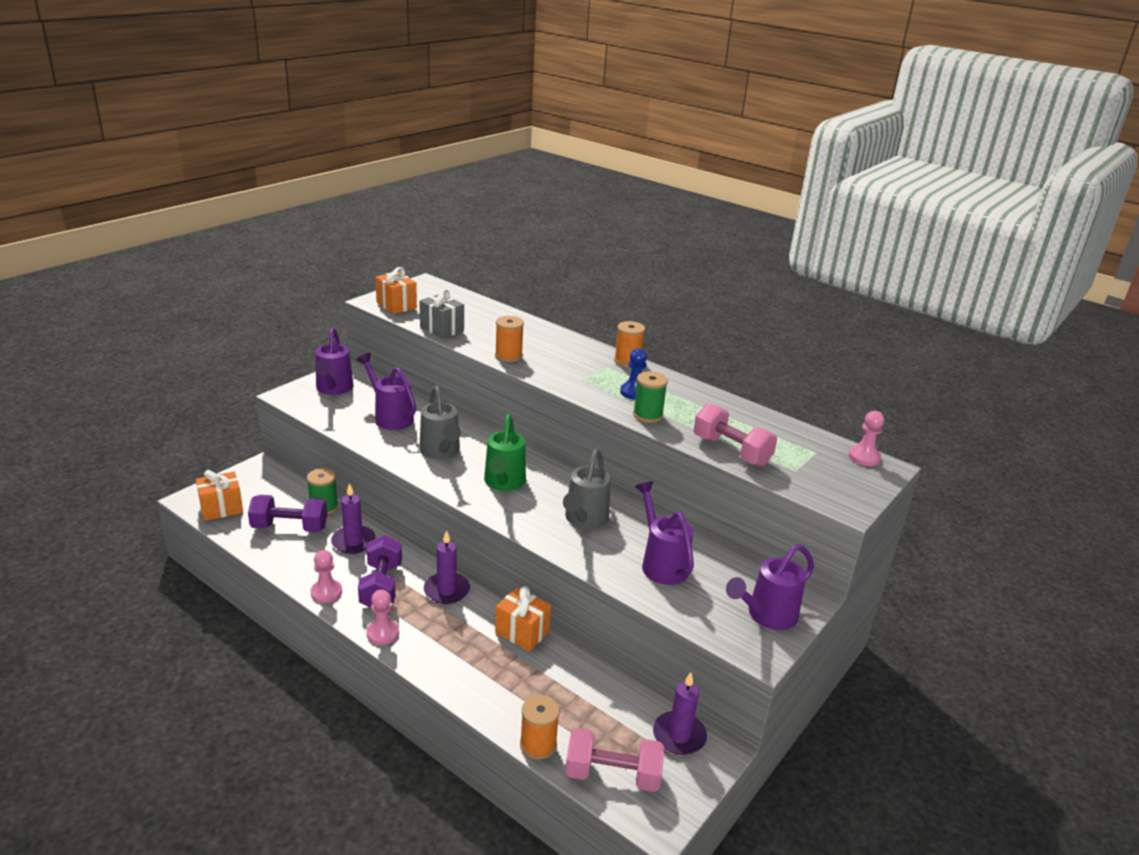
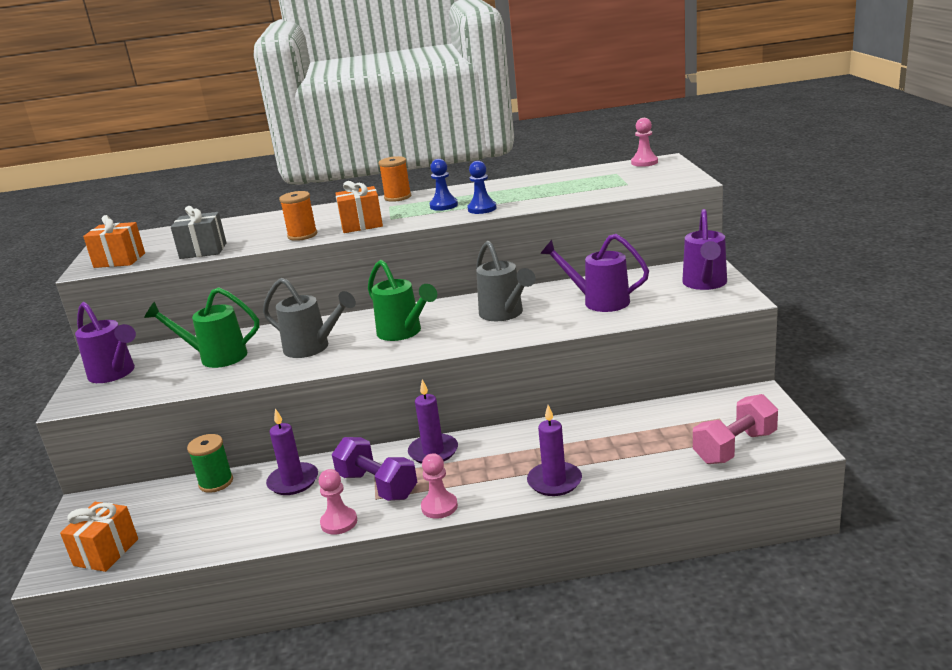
camera: 40 degrees left, 5 degrees down
purple dumbbell [248,495,328,532] -> none
purple watering can [356,353,416,430] -> green watering can [144,287,259,368]
orange gift [495,586,552,651] -> orange gift moved to [335,181,383,233]
orange spool [520,695,560,760] -> none
green spool [633,371,668,423] -> blue pawn [467,161,497,214]
purple candle [653,672,707,755] -> purple candle moved to [527,405,582,496]
pink dumbbell [694,403,777,467] -> none

